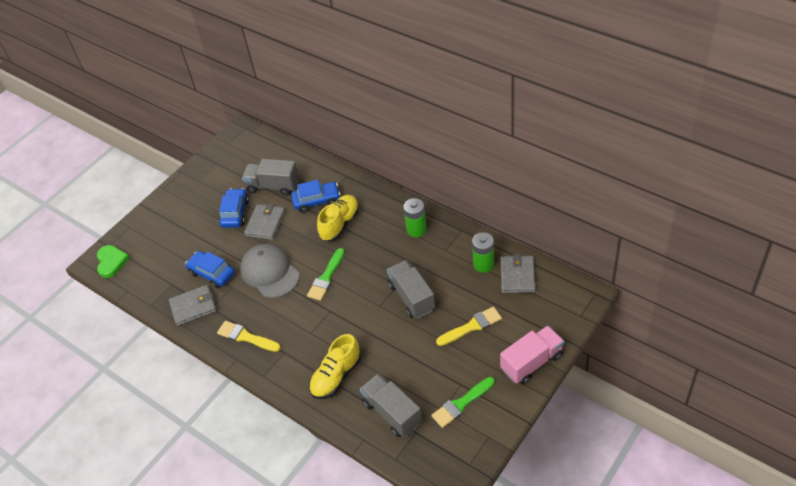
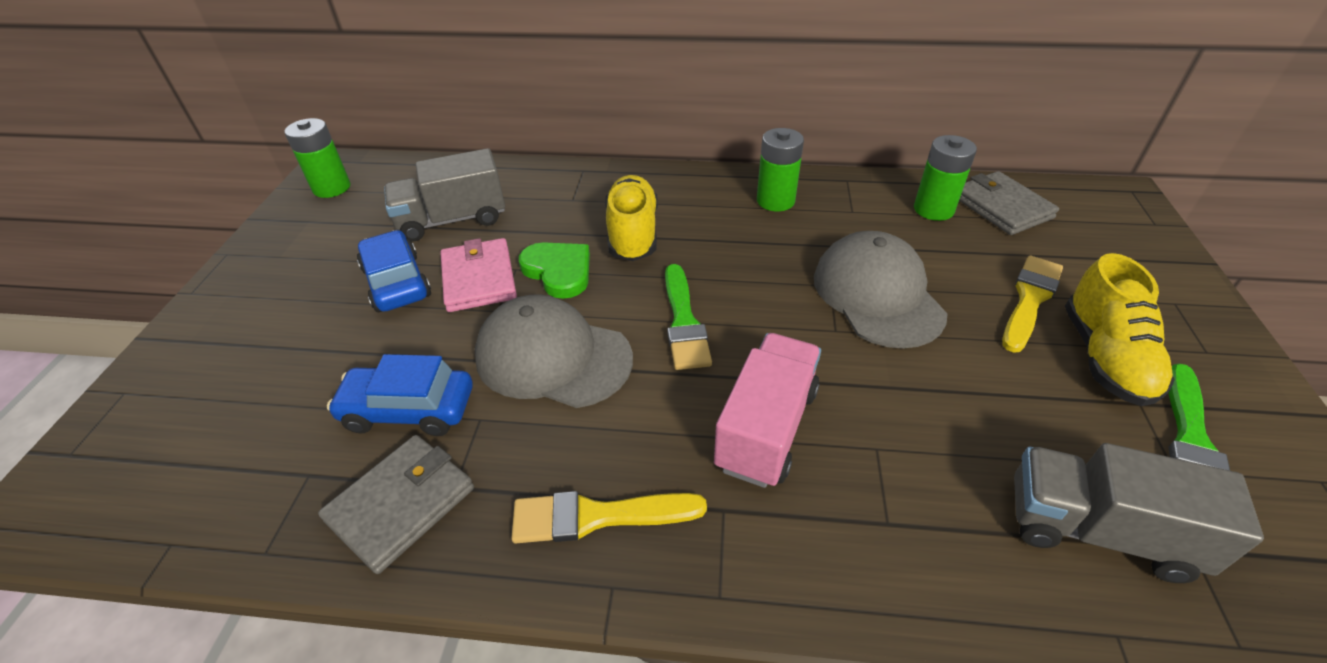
camera: 35 degrees left, 5 degrees down
green heart [97,245,130,278] -> green heart moved to [519,242,590,299]
grey wallet [244,204,285,240] -> pink wallet [441,238,517,312]
blue car [291,180,340,213] -> none
yellow shoe [309,334,361,399] -> yellow shoe moved to [1065,253,1175,406]
grey truck [387,260,435,318] -> grey cap [814,231,948,349]
pink truck [500,326,564,385] -> pink truck moved to [714,333,821,488]
none -> green battery [284,118,351,198]

